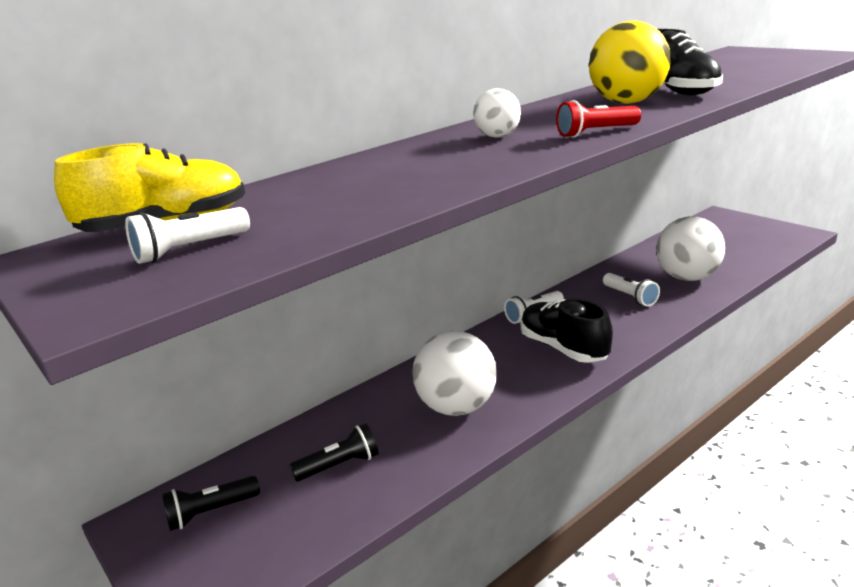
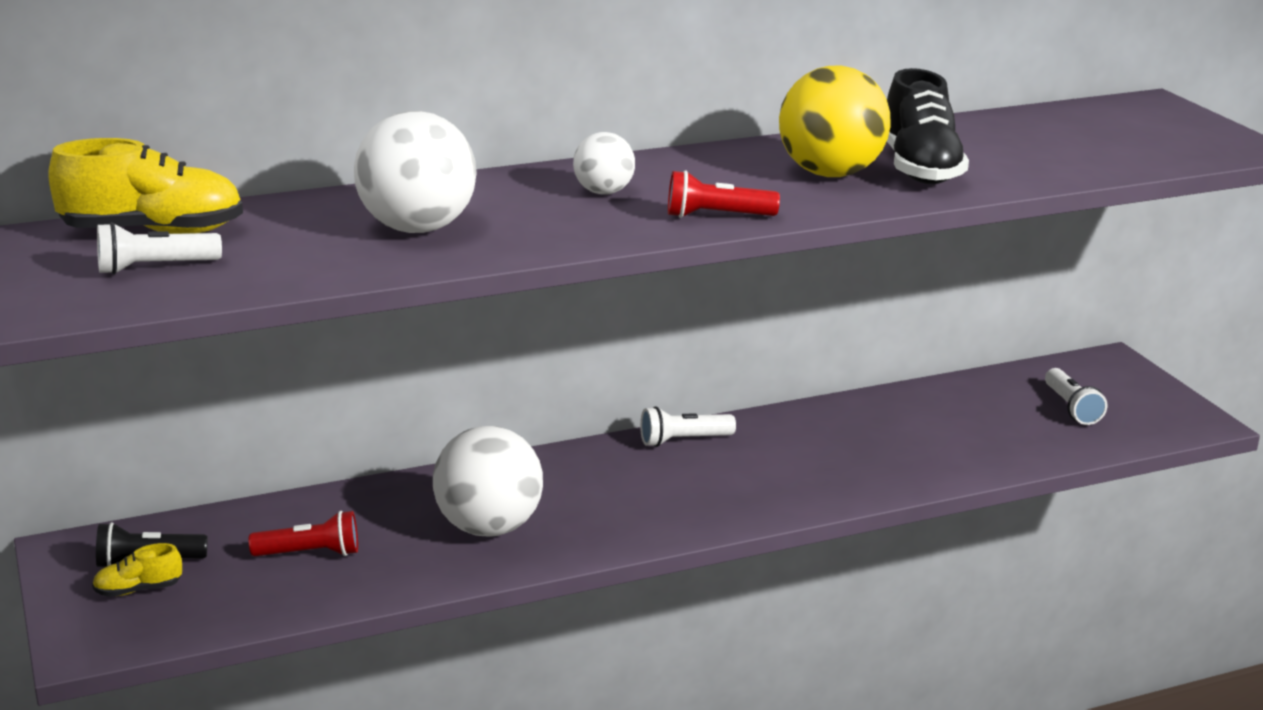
camera: 15 degrees right, 0 degrees up
black flashlight [290,423,379,481] -> red flashlight [249,511,358,556]
black shoe [521,299,613,363] -> none
white flashlight [603,273,660,307] -> white flashlight moved to [1045,368,1107,425]
white ball [656,216,725,281] -> white ball moved to [354,111,477,233]
none -> yellow shoe [92,543,182,597]

